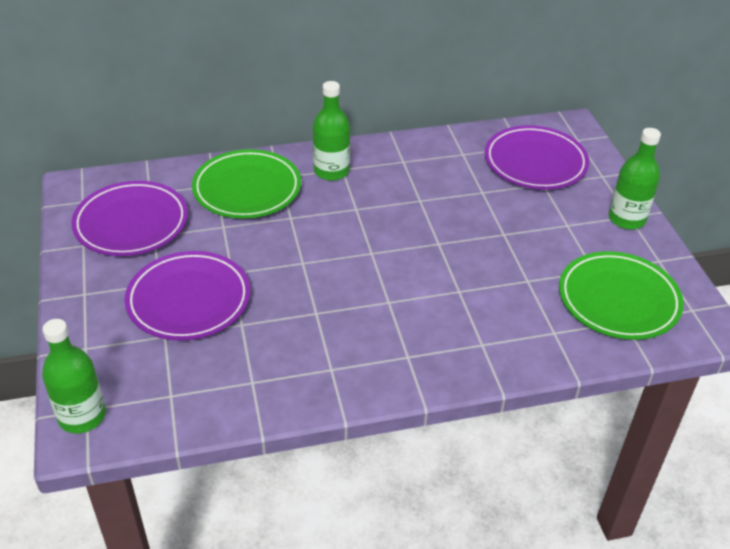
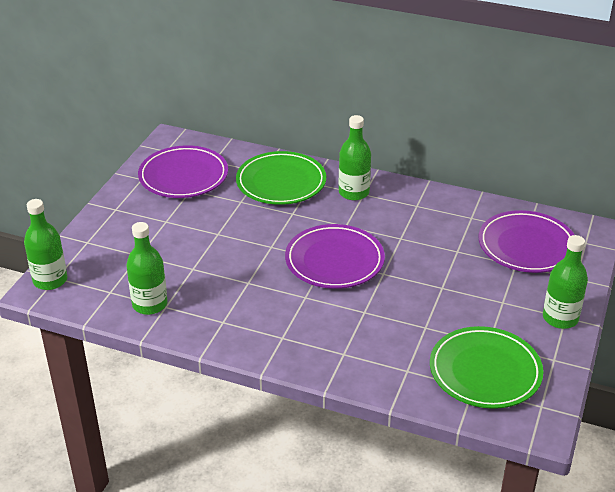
camera: 35 degrees right, 5 degrees down
purple plate [124,251,250,341] -> purple plate moved to [285,224,385,289]
none -> green bottle [126,222,168,315]

